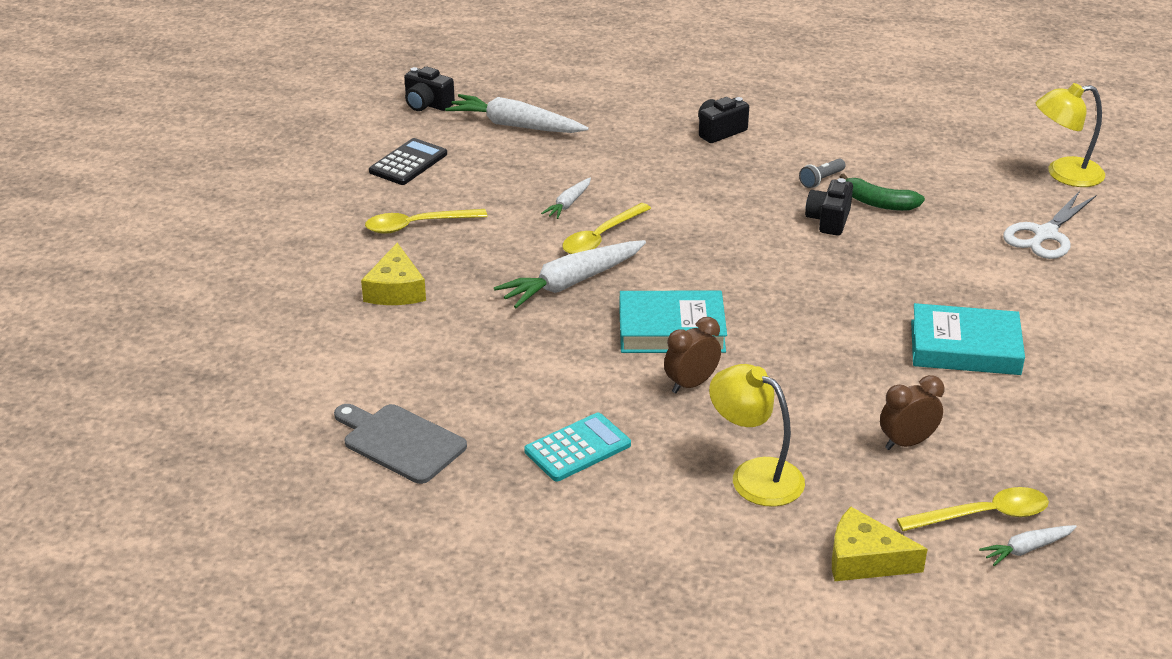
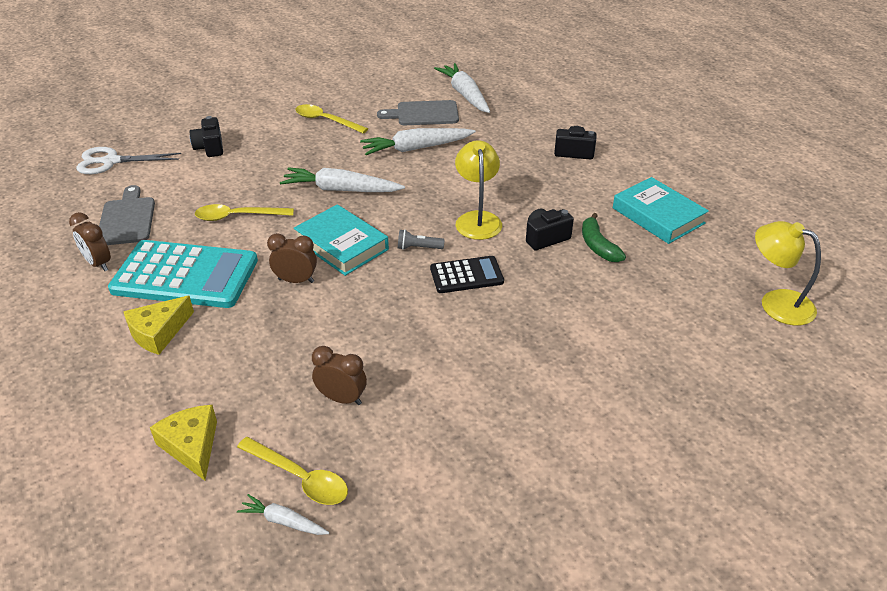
camera: 45 degrees right, 5 degrees up
yellow cheese [361,243,426,305] -> yellow cheese moved to [123,296,194,355]
black calculator [369,138,447,185] -> black calculator moved to [430,256,504,293]
black camera [404,66,455,111] -> black camera moved to [190,116,223,157]
turquoise calculator [524,413,631,481] -> turquoise calculator [108,240,258,308], size x1.89
white carrot [541,178,591,219] -> white carrot [360,128,476,155], size x1.94
yellow spoon [562,203,651,254] -> yellow spoon moved to [195,204,294,221]
yellow lamp [709,364,805,507] -> yellow lamp moved to [455,140,502,240]
grey flashlight [799,159,846,188] -> grey flashlight moved to [398,230,445,250]
turquoise book [911,303,1025,375] -> turquoise book moved to [613,177,709,244]
white scissors [1003,191,1096,259] -> white scissors moved to [76,147,181,174]
none -> brown clock [69,212,111,271]
none -> grey cutting board [377,100,459,125]

